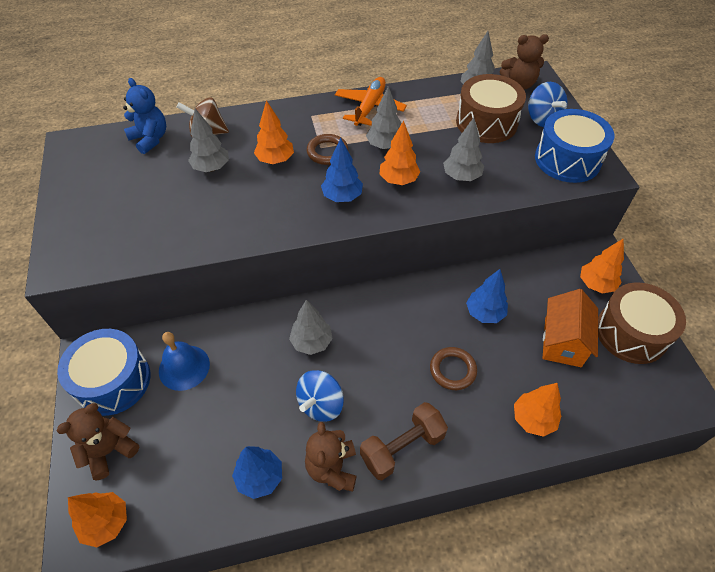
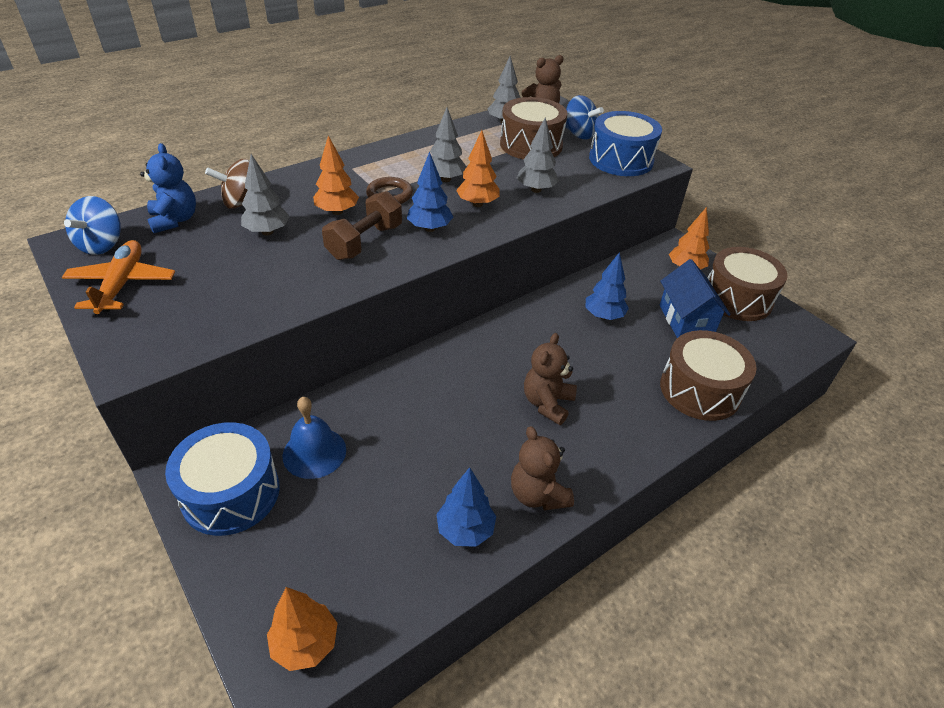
camera: 25 degrees left, 10 degrees down
brown teddy bear [56,403,139,480] -> brown teddy bear moved to [524,333,577,425]
blue teddy bear [123,78,166,154] -> blue teddy bear turned 45 degrees clockwise [140,143,196,233]
grey tree [289,300,333,355] -> none
blue spinning top [296,370,344,422] -> blue spinning top moved to [64,196,121,255]
orange plane [335,77,407,126] -> orange plane moved to [62,240,175,314]
brown dumbbell [360,402,448,480] -> brown dumbbell moved to [322,191,402,260]
brown ring [430,347,477,390] -> none
orange tree [514,383,561,437] -> brown drum [660,330,757,421]
orange house [543,289,598,367] -> blue house [660,259,731,338]

